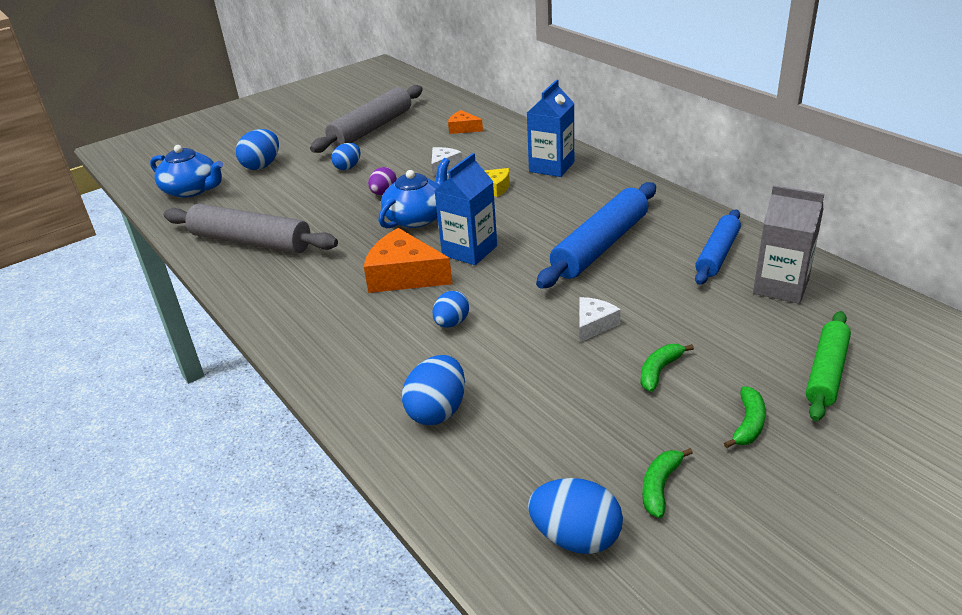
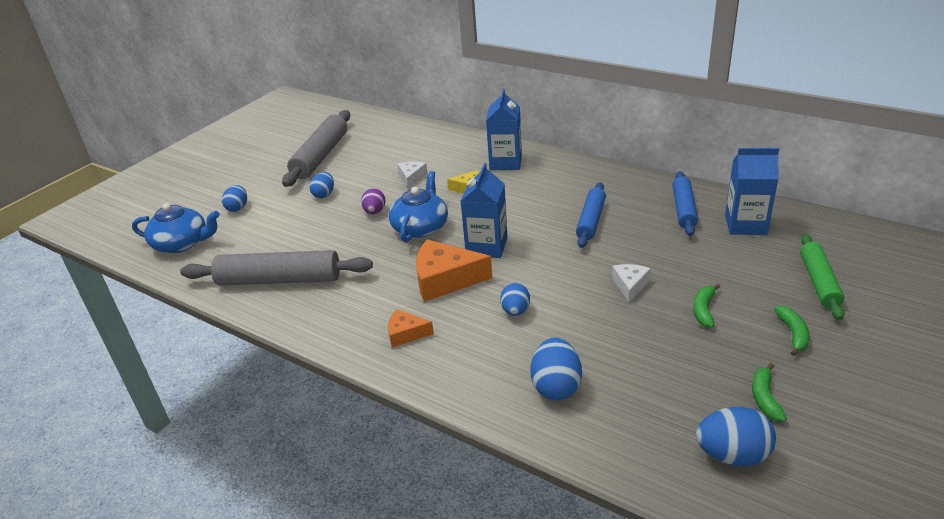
camera: 20 degrees left, 0 degrees up
blue egg [236,129,279,170] -> blue egg [222,185,247,212], size x0.66
orange cheese [448,110,483,134] -> orange cheese moved to [388,309,434,348]
blue rolling pin [536,182,656,289] -> blue rolling pin [576,182,606,248], size x0.63
grey carton [753,185,824,304] -> blue carton [725,148,779,235]

